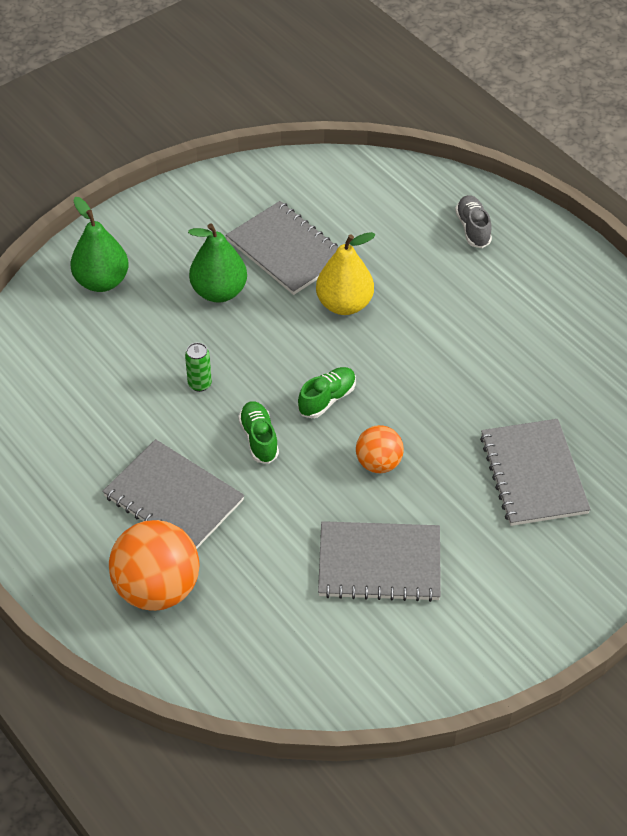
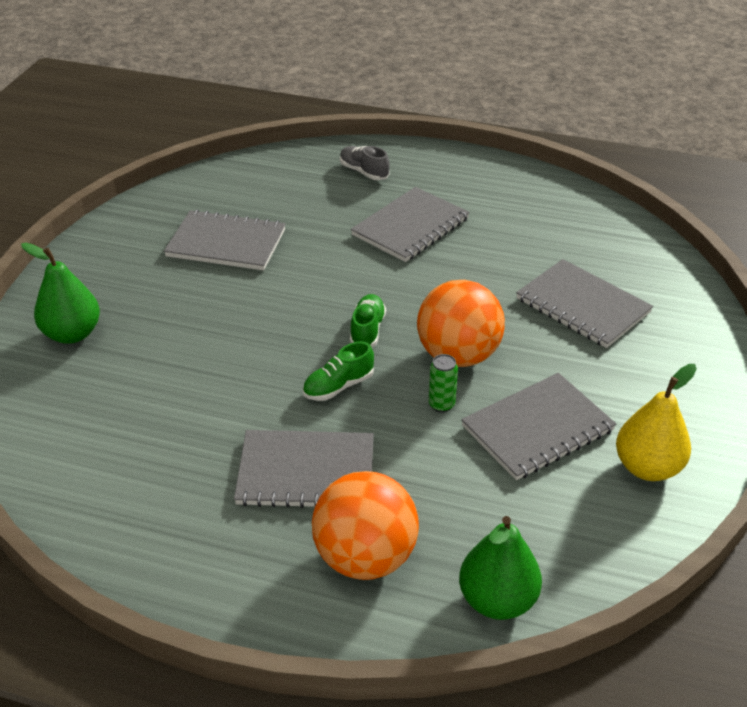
camera: 35 degrees left, 10 degrees down
green can [185,342,212,392] -> green can moved to [429,354,458,412]
green pear [188,223,247,303] -> green pear moved to [459,516,542,620]
green shoe [238,401,279,464] -> green shoe turned 75 degrees counterclockwise [303,341,374,401]
yellow pear [316,232,376,315] -> yellow pear moved to [616,364,697,481]
orange ball [356,425,404,473] -> orange ball [417,280,505,367], size x1.76
none -> grey notebook [351,187,470,262]

